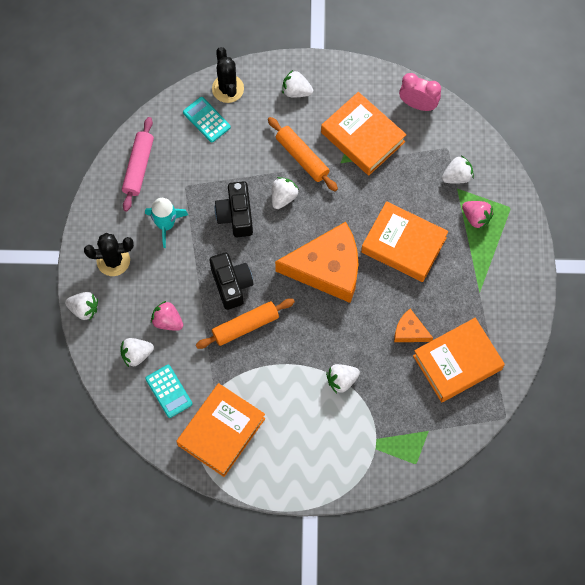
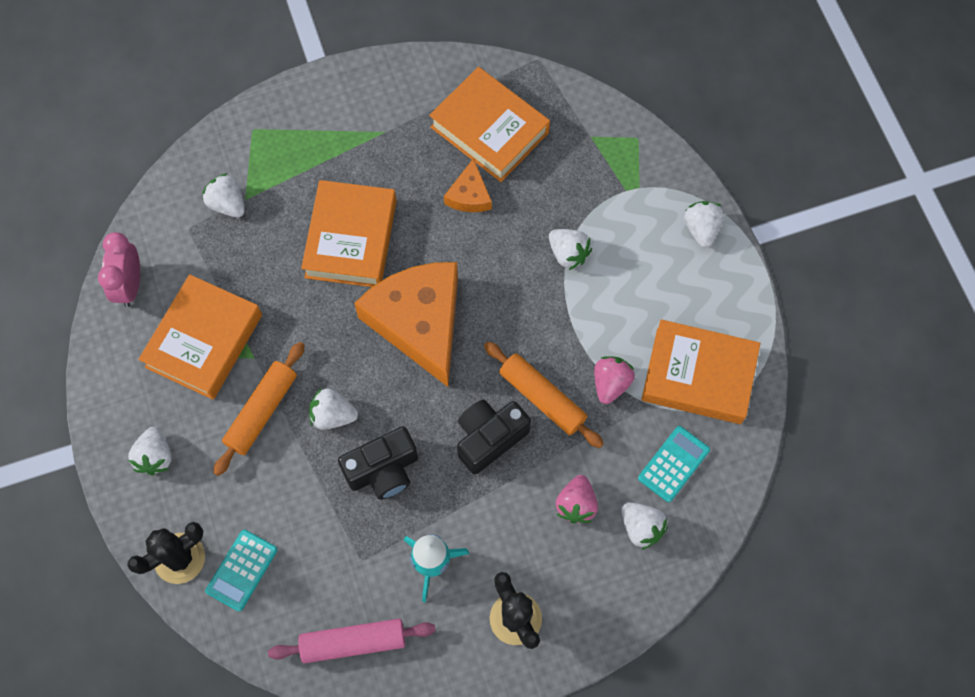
camera: 110 degrees left, 0 degrees up
white strawberry [65,292,98,320] -> white strawberry moved to [684,201,724,248]
pink strawberry [462,201,493,229] -> pink strawberry moved to [594,356,635,404]

